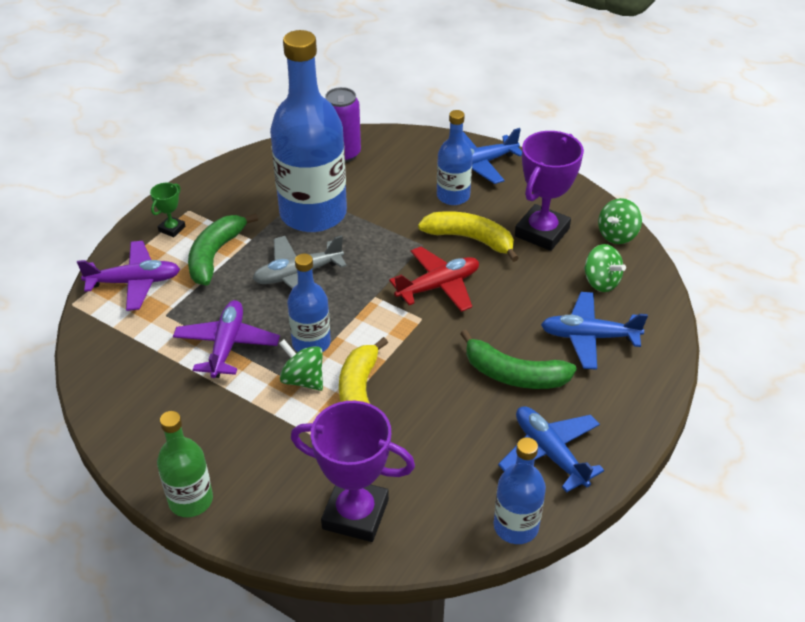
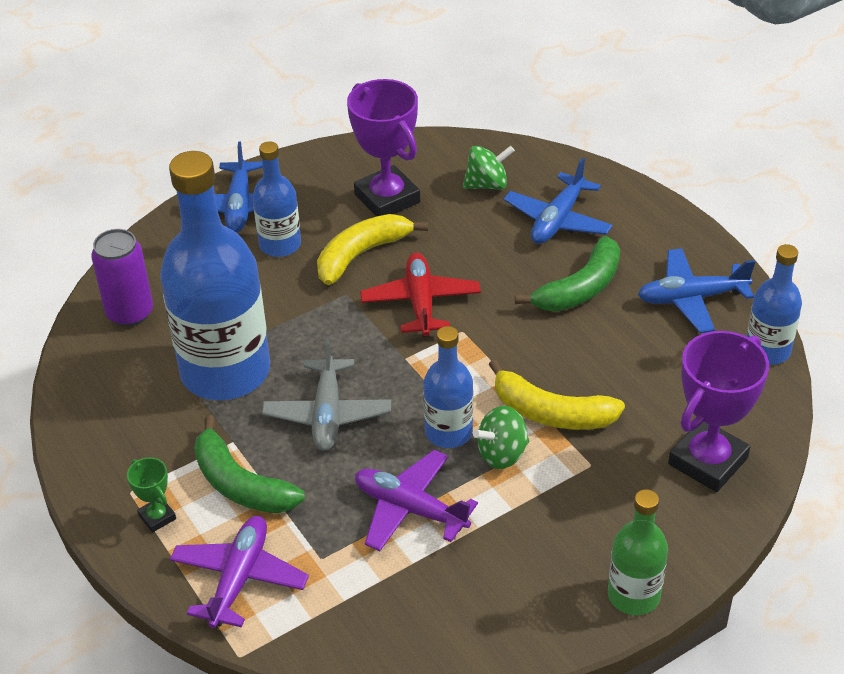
camera: 65 degrees left, 0 degrees up
green spinning top [598,198,642,244] -> none

